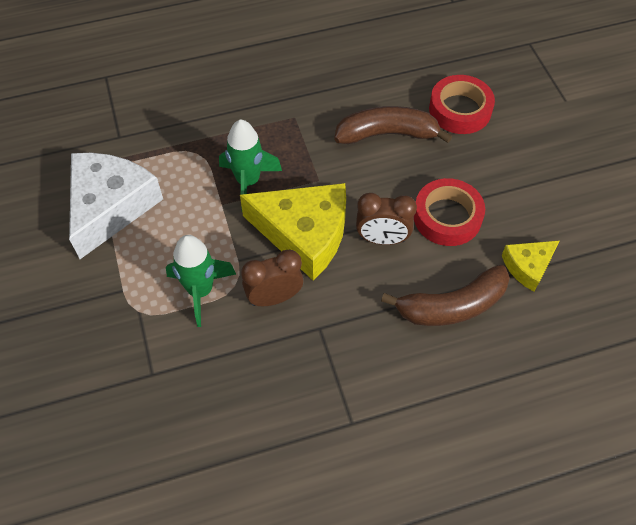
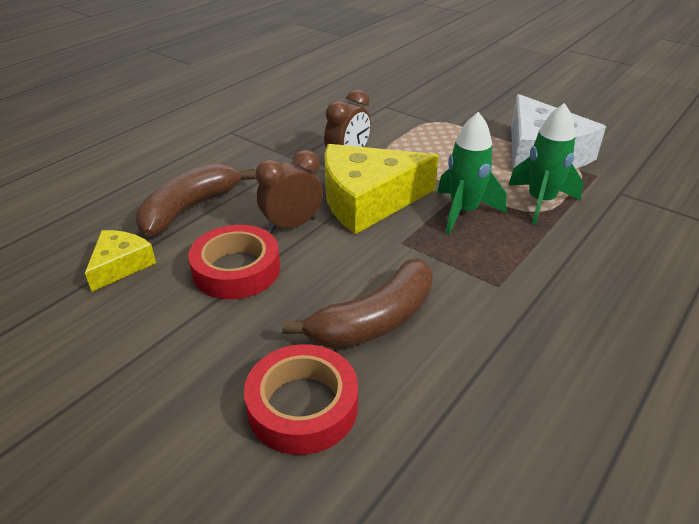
camera: 145 degrees right, 20 degrees down
green rocket [166,235,236,327] -> green rocket moved to [508,103,583,225]

